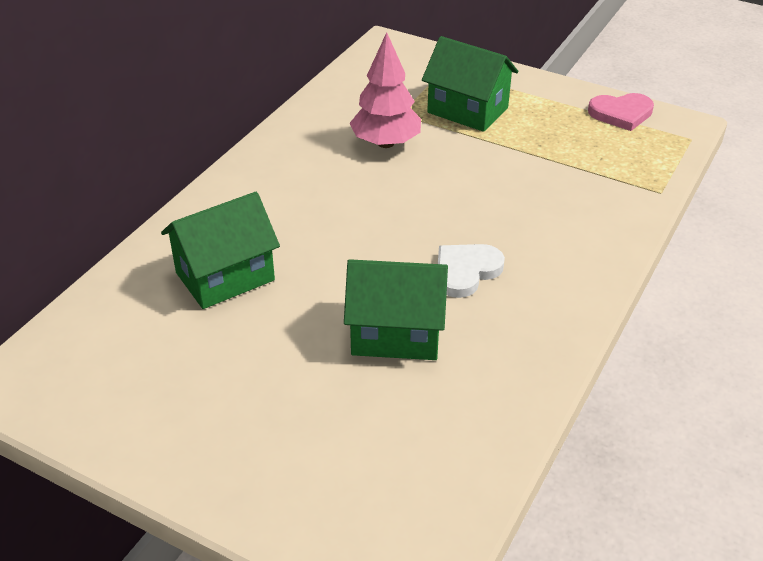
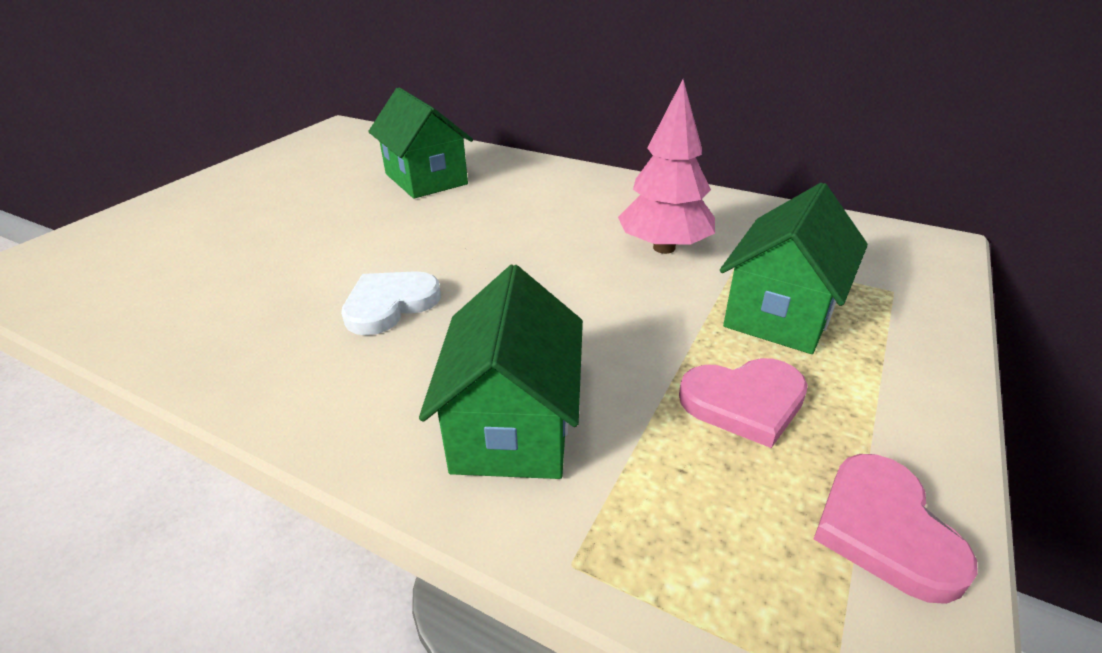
camera: 90 degrees right, 5 degrees down
green house [344,259,448,360] -> green house moved to [419,265,583,479]
white heart [438,244,505,298] -> white heart turned 90 degrees counterclockwise [341,271,441,335]
none -> pink heart [679,358,808,448]

